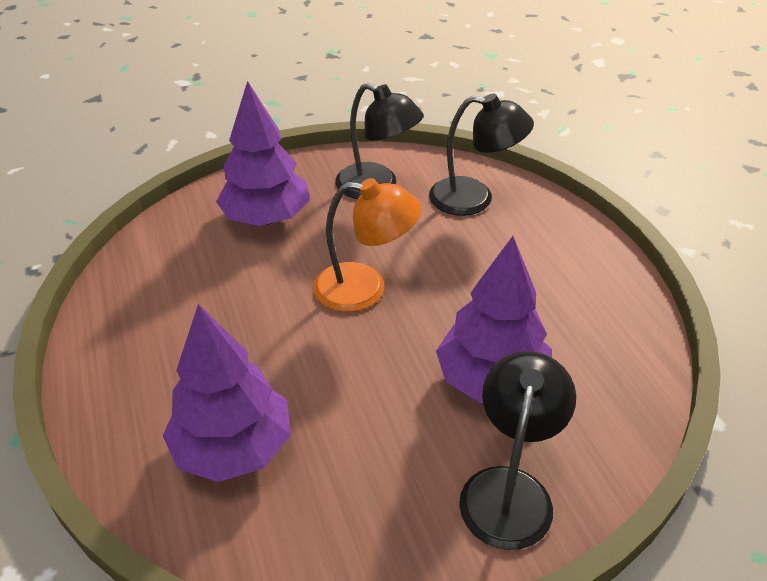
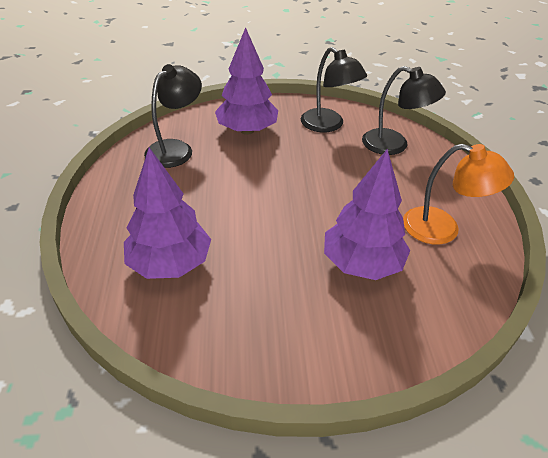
camera: 15 degrees right, 0 degrees up
orange lamp [313,178,421,312] -> orange lamp moved to [403,144,514,245]
black lamp [459,351,576,550] -> black lamp moved to [144,64,202,168]

